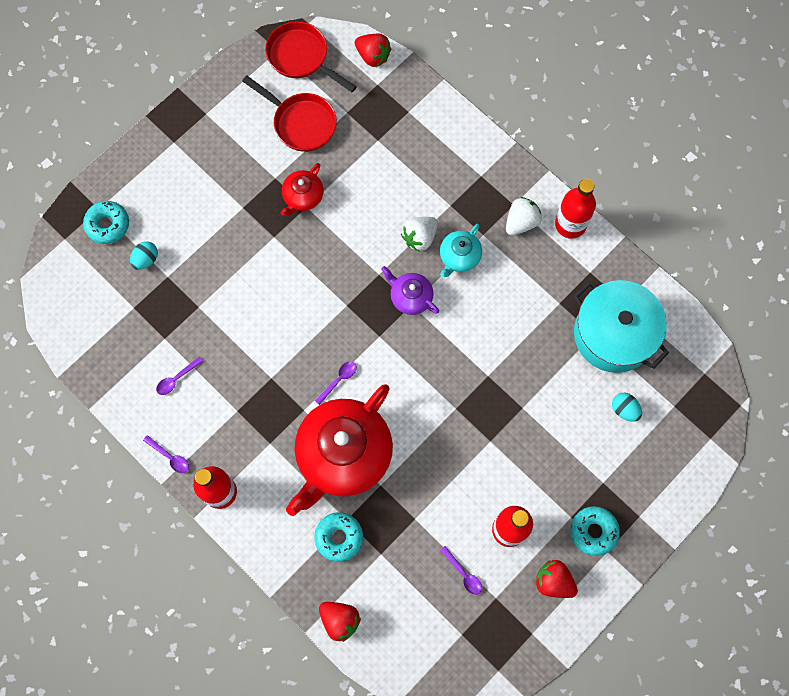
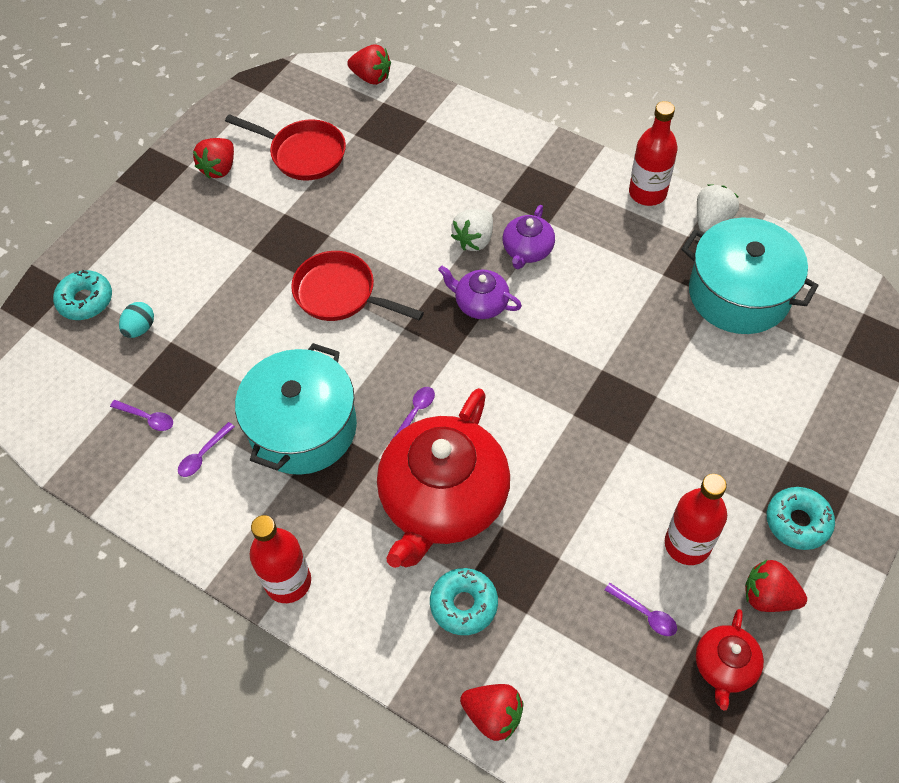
camera: 10 degrees left, 15 degrees down
purple spoon [143,435,189,473] -> purple spoon moved to [110,400,173,431]
red pan [265,21,356,92] -> red pan moved to [291,251,424,321]
red teapot [280,163,324,216] -> red teapot moved to [696,609,764,711]
turquoise teapot [440,224,482,277] -> purple teapot [503,205,555,269]
white strawberry [506,197,542,236] -> white strawberry moved to [697,184,739,233]
turquoise egg [612,393,642,422] -> none
none -> red strawberry [193,138,234,179]
none -> turquoise pot [235,343,357,475]

